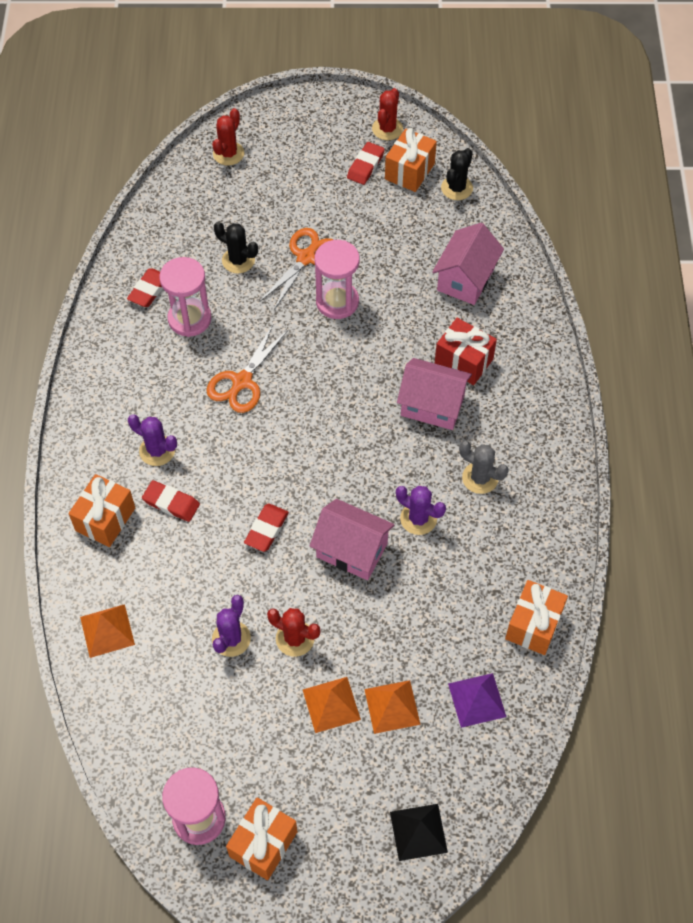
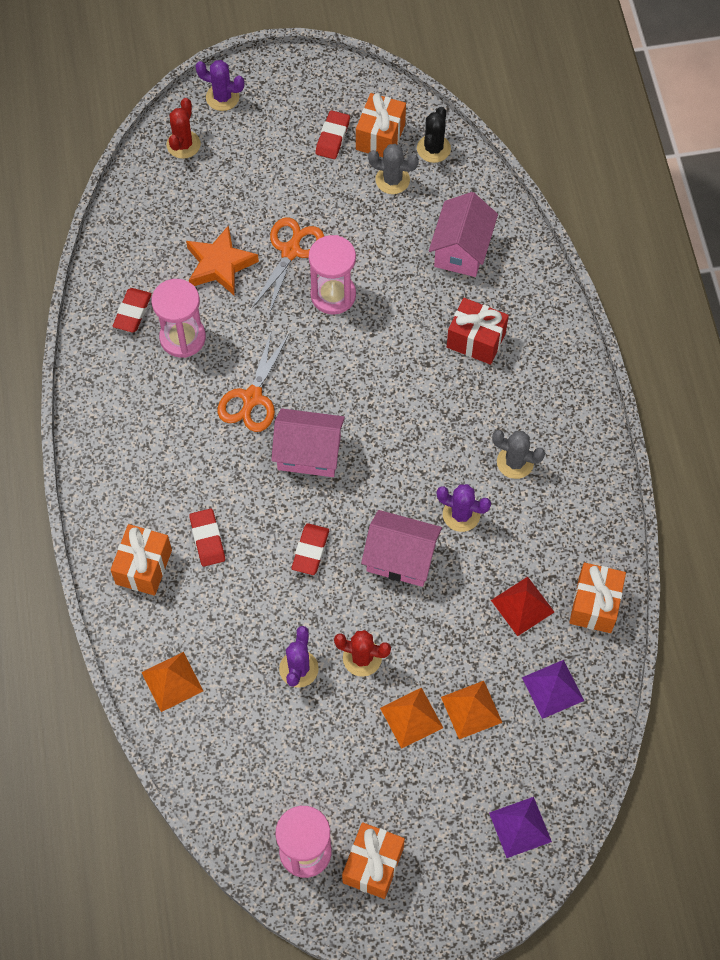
camera: 10 degrees left, 5 degrees up
purple cactus [128,414,177,466] -> purple cactus moved to [195,60,244,111]
red eraser [142,480,200,522] -> red eraser turned 60 degrees clockwise [189,509,225,567]
black cactus [214,222,258,273] -> orange star [186,225,259,296]
red cactus [372,88,403,140] -> none
black pyramid [390,804,448,861] -> purple pyramid [489,797,552,858]
pink house [397,358,472,430] -> pink house moved to [271,408,345,477]
none -> grey cactus [368,144,419,194]
none -> red pyramid [491,577,554,636]

